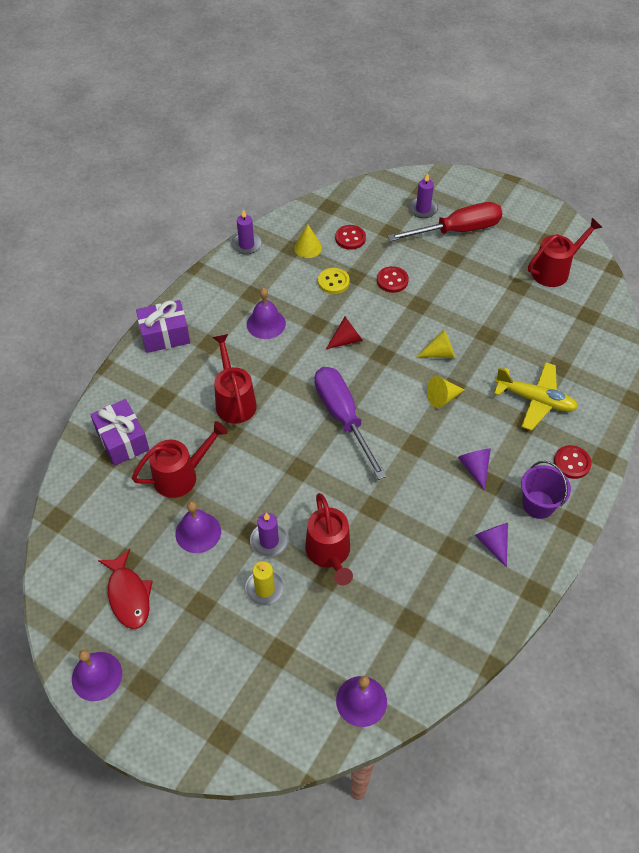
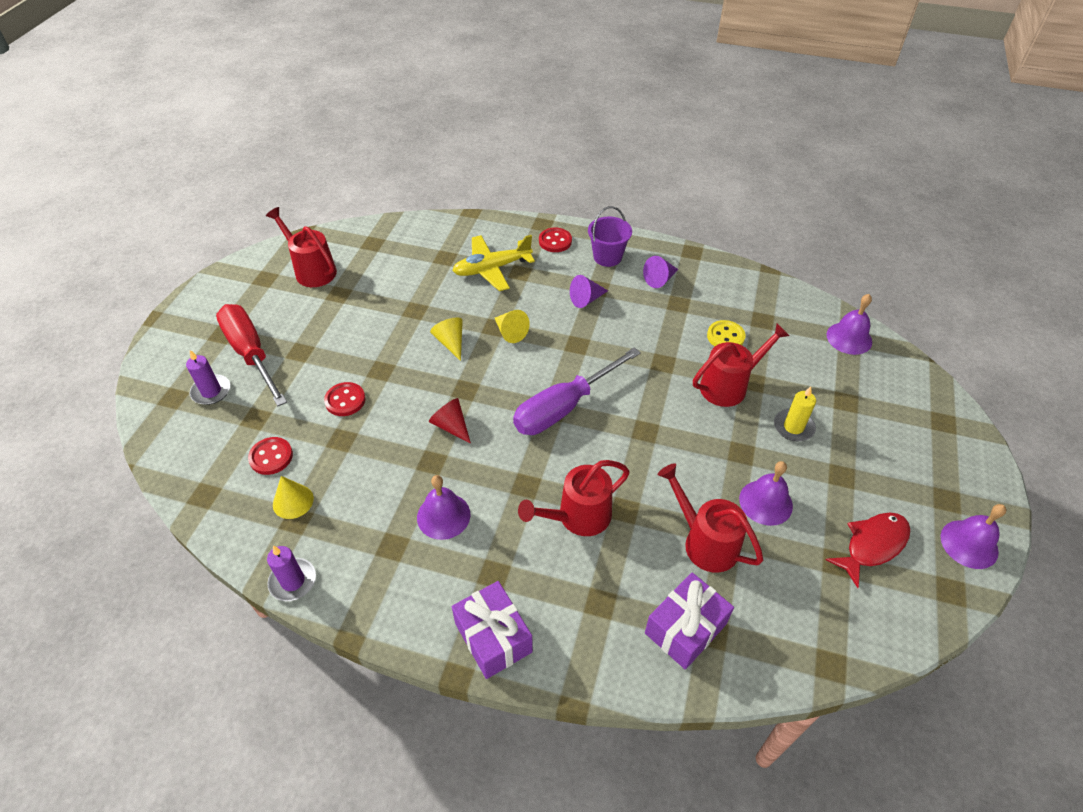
camera: 105 degrees left, 5 degrees down
purple candle [250,513,288,557] -> none
yellow button [318,268,350,294] -> yellow button moved to [707,320,746,346]
yellow plane [494,362,578,431] -> yellow plane turned 120 degrees counterclockwise [452,235,535,291]

